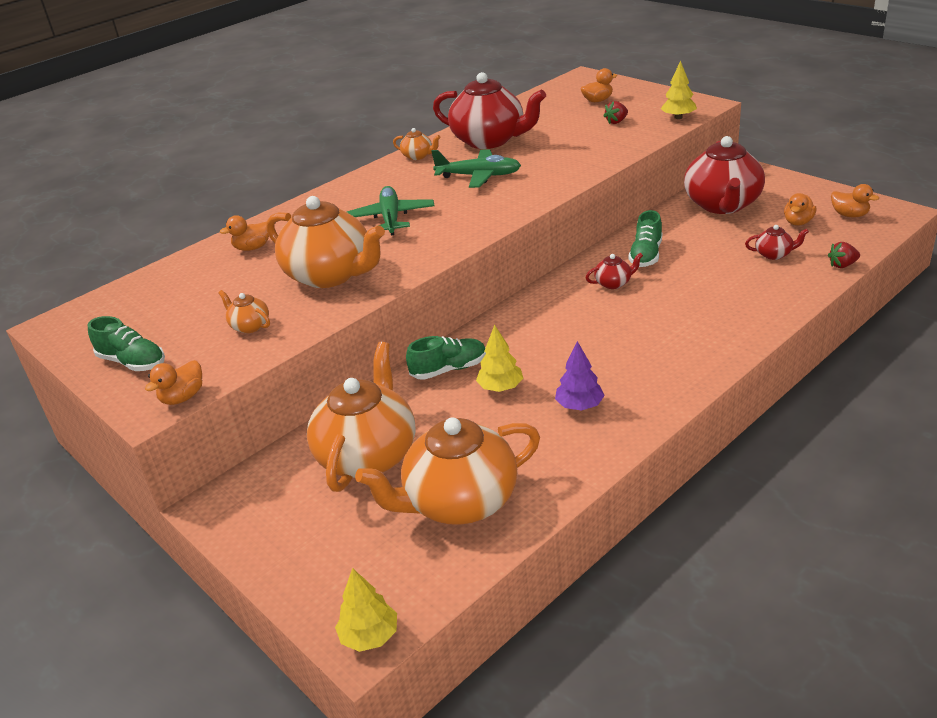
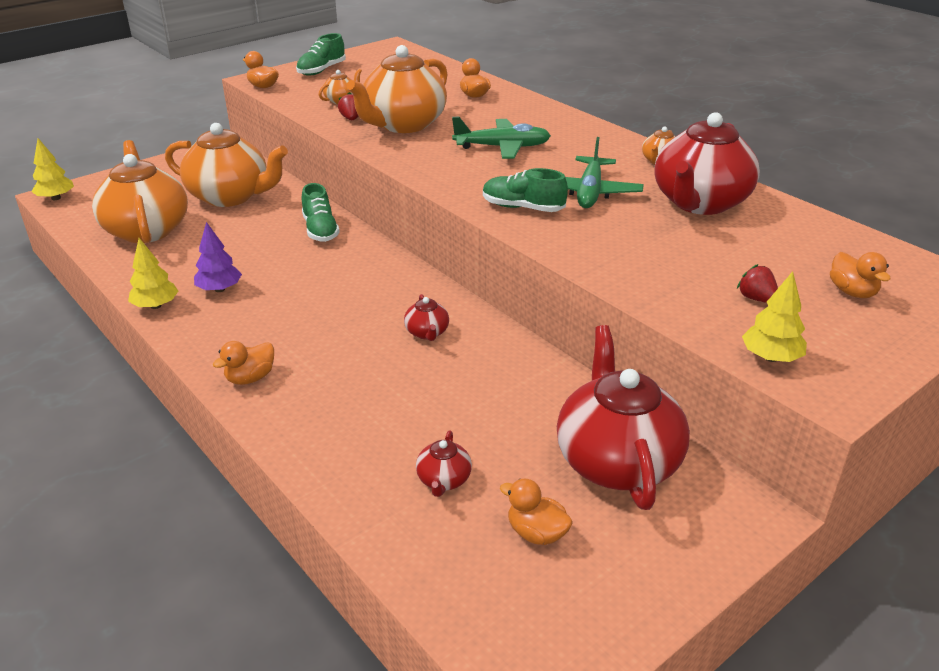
camera: 90 degrees right, 0 degrees up
yellow tree [476,325,523,392] -> yellow tree moved to [128,238,178,309]
green shoe [629,210,662,267] -> green shoe moved to [483,168,568,212]
red teapot [684,136,765,214] -> red teapot turned 75 degrees clockwise [557,325,690,510]
red strawberry [828,242,860,268] -> red strawberry moved to [338,92,358,120]
orange duck [831,184,879,217] -> orange duck moved to [213,341,274,385]

